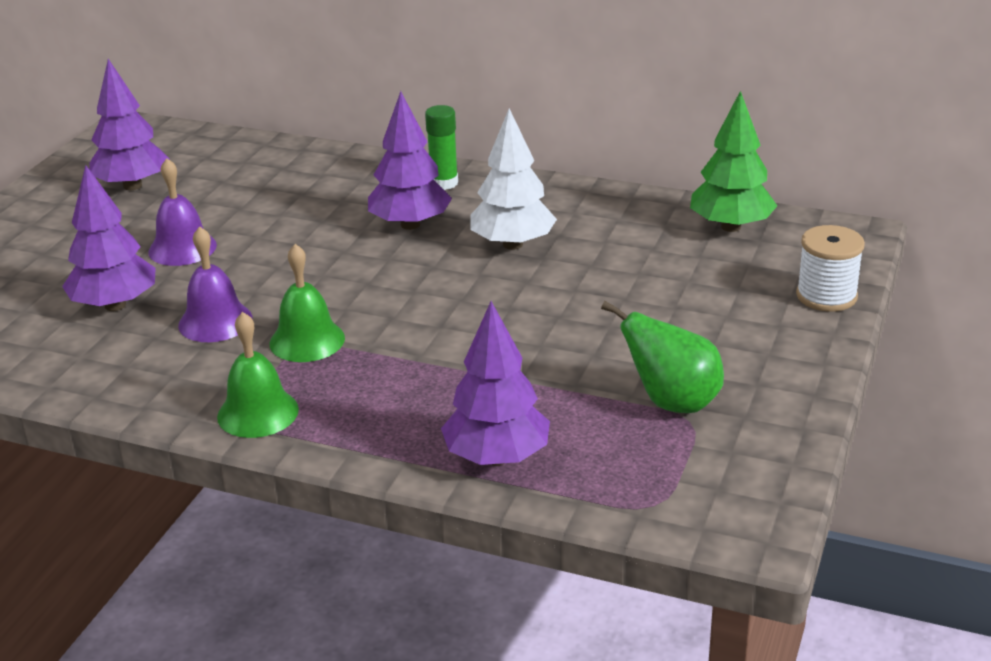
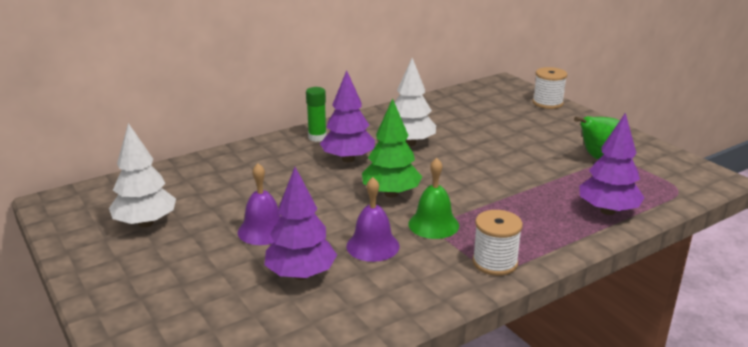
camera: 55 degrees left, 5 degrees down
purple tree [89,59,170,190] -> white tree [109,123,176,228]
green bell [217,312,299,438] -> white spool [472,210,523,276]
green tree [690,91,777,232] -> green tree moved to [362,98,422,198]

